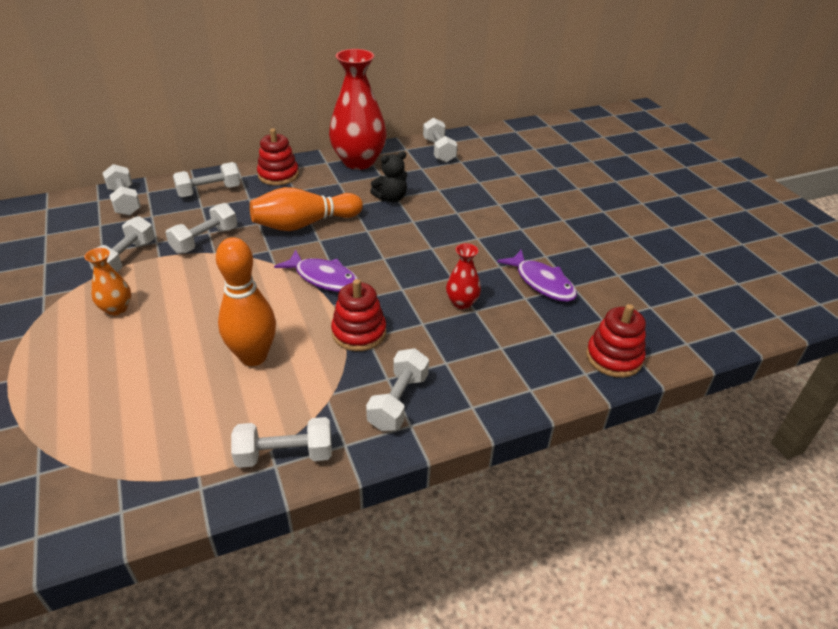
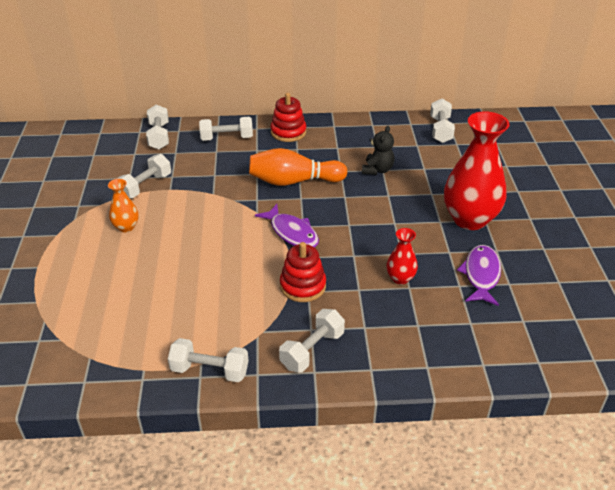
camera: 20 degrees right, 0 degrees up
white dumbbell [165,203,237,254] -> none
orange bowling pin [216,237,276,366] -> none
red vase [329,49,387,170] -> red vase moved to [444,111,510,230]
black teddy bear [370,151,407,202] -> black teddy bear turned 60 degrees counterclockwise [362,126,395,175]
purple fish [497,250,577,302] -> purple fish turned 150 degrees counterclockwise [457,245,501,306]
red stacking toy [586,304,646,378] -> none

